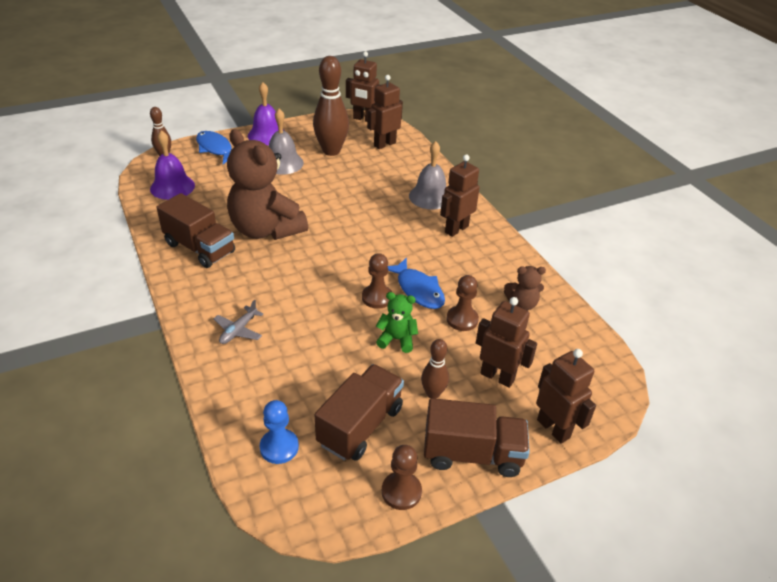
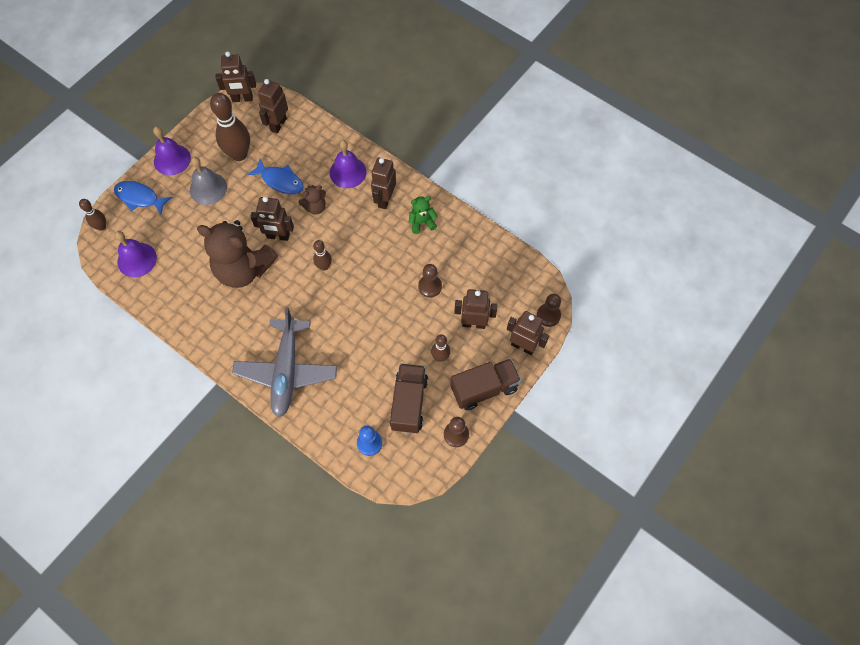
camera: 25 degrees left, 25 degrees up
brown truck [157,193,235,268] -> none
grey plane [214,300,264,344] -> grey plane [232,308,337,418], size x2.47
brown pawn [362,253,392,309] -> brown pawn moved to [537,294,561,327]
green teddy bear [376,292,418,353] -> green teddy bear moved to [409,196,438,234]
blue fish [387,257,445,309] -> blue fish moved to [247,159,303,194]
grey bell [409,141,446,210] -> purple bell [330,140,367,188]
brown teddy bear [504,266,546,311] -> brown teddy bear moved to [298,185,326,215]
none -> brown robot [250,197,294,241]
none -> brown bowling pin [313,240,332,271]

